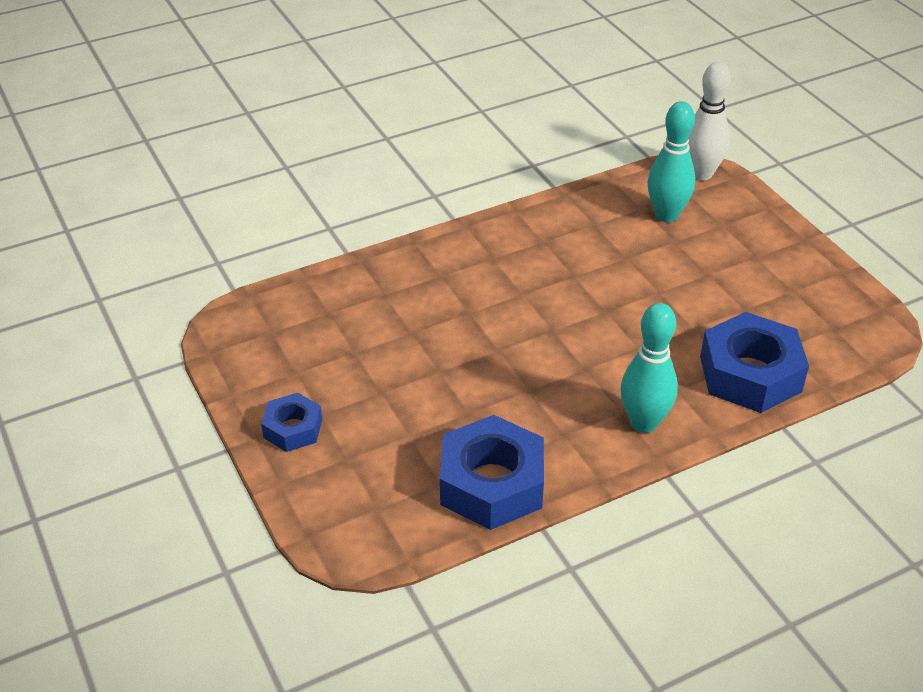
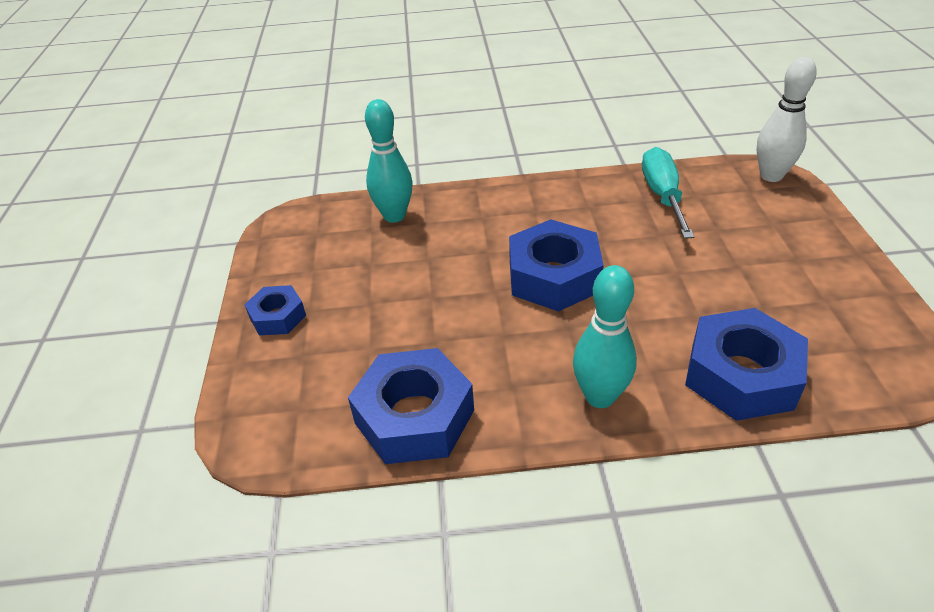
camera: 25 degrees right, 0 degrees up
turquoise bowling pin [647,101,695,222] -> turquoise bowling pin moved to [365,99,413,223]
none -> blue nut [509,219,604,312]
none -> turquoise screwdriver [642,147,694,239]

